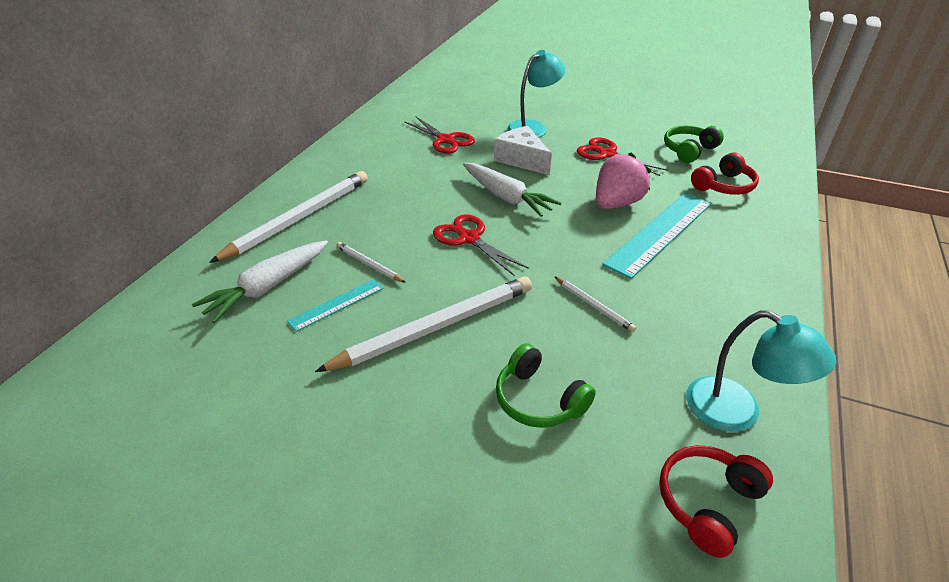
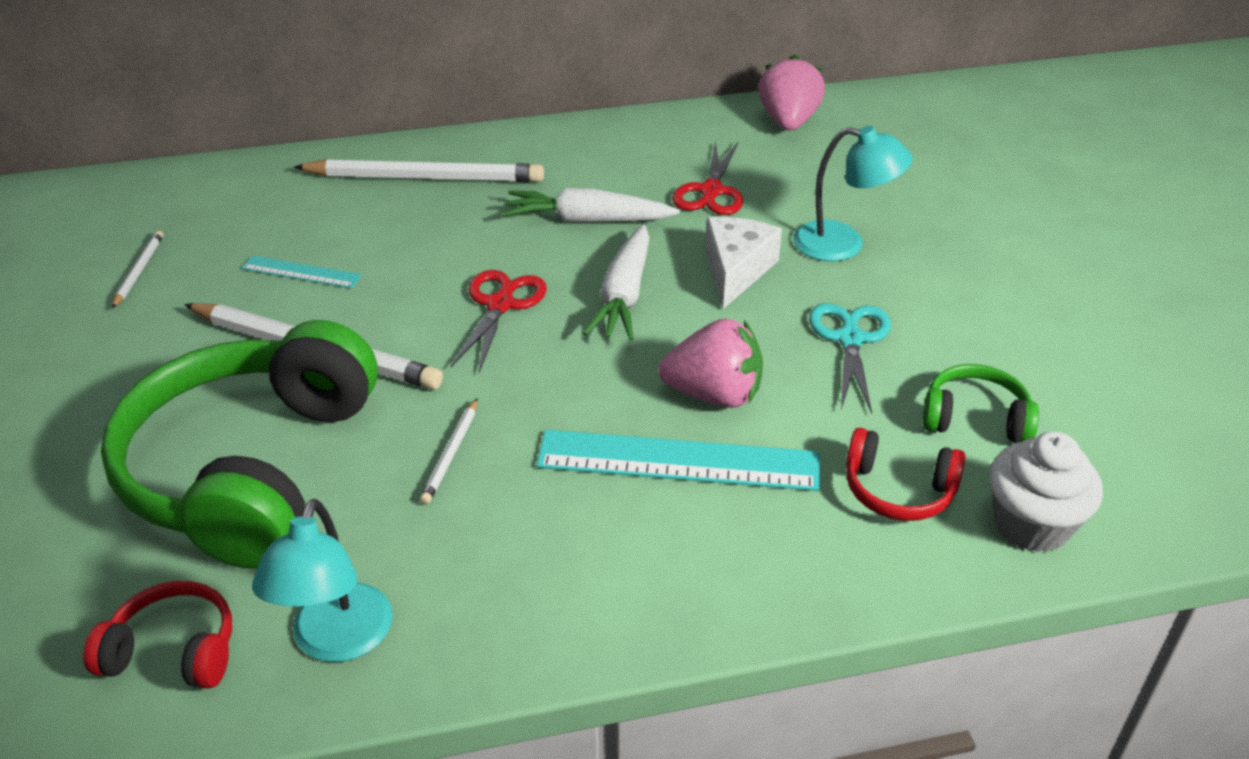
camera: 55 degrees right, 0 degrees up
white carrot [192,240,328,323] -> white carrot moved to [503,188,680,222]
white pencil [336,242,406,283] -> white pencil moved to [112,231,163,309]
green headphones [496,343,596,428] -> green headphones [101,320,378,569], size x2.33
red scissors [577,137,668,176] -> turquoise scissors [809,303,891,413]
none -> pink strawberry [759,54,825,131]
none -> white cupcake [990,432,1103,552]

